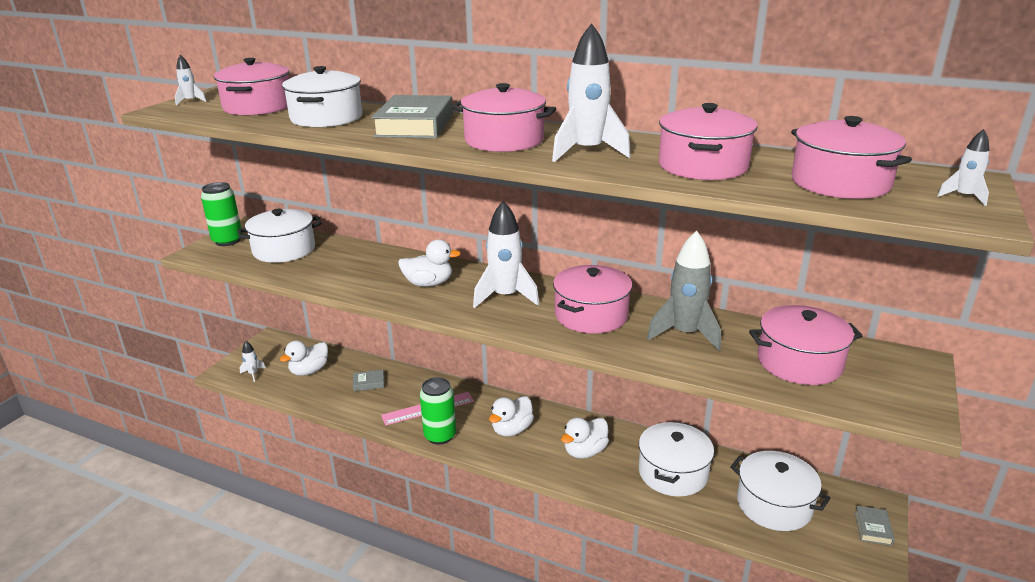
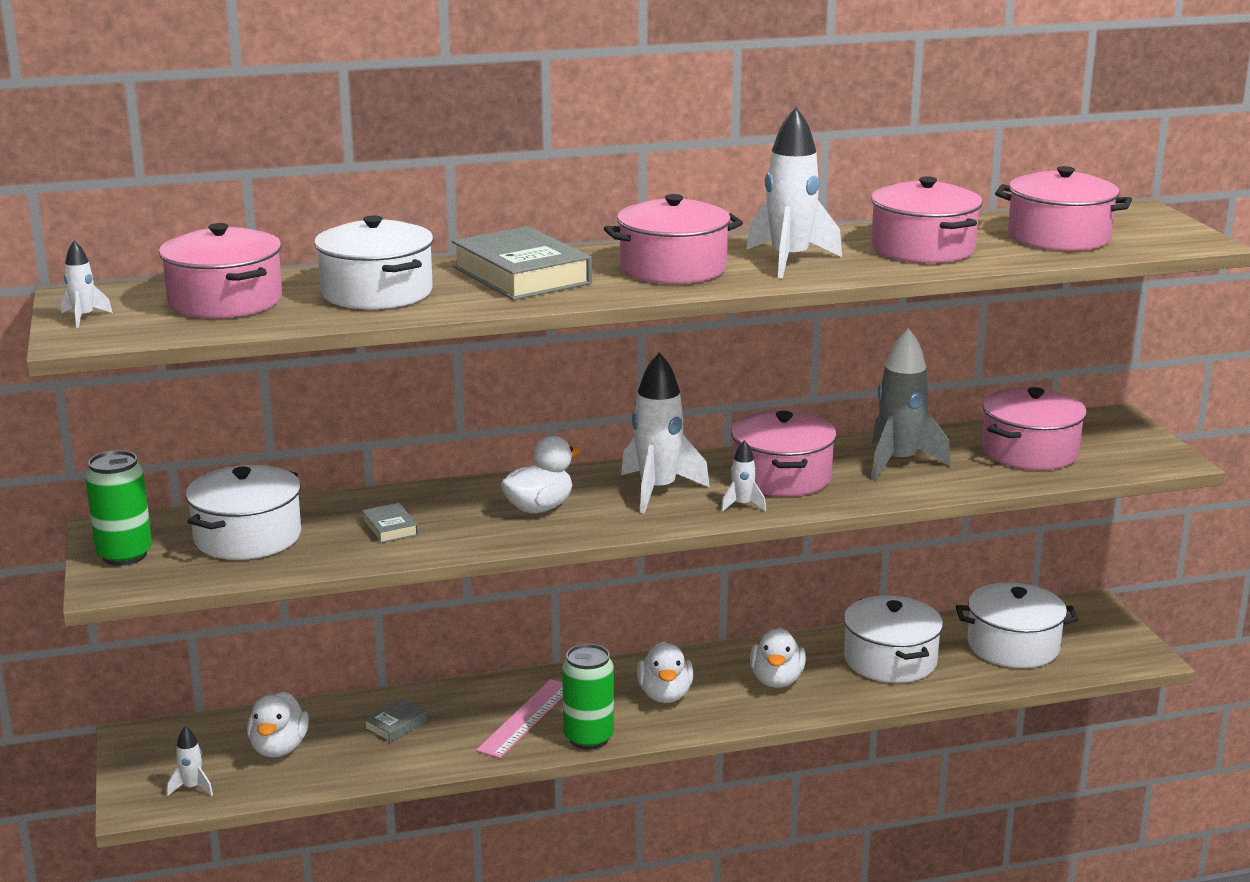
camera: 40 degrees left, 5 degrees down
grey book [855,506,895,546] -> grey book moved to [362,503,419,543]
white rocket [937,129,989,206] -> white rocket moved to [721,440,766,512]

